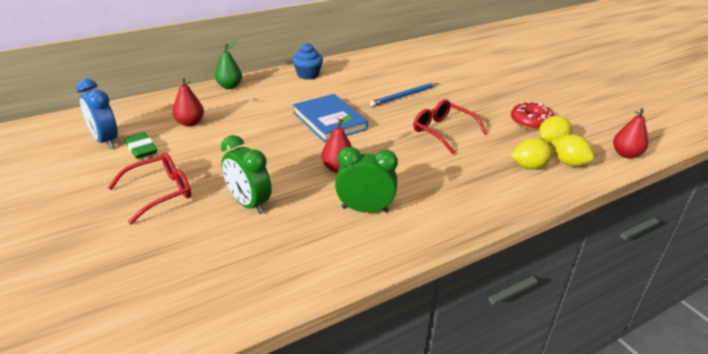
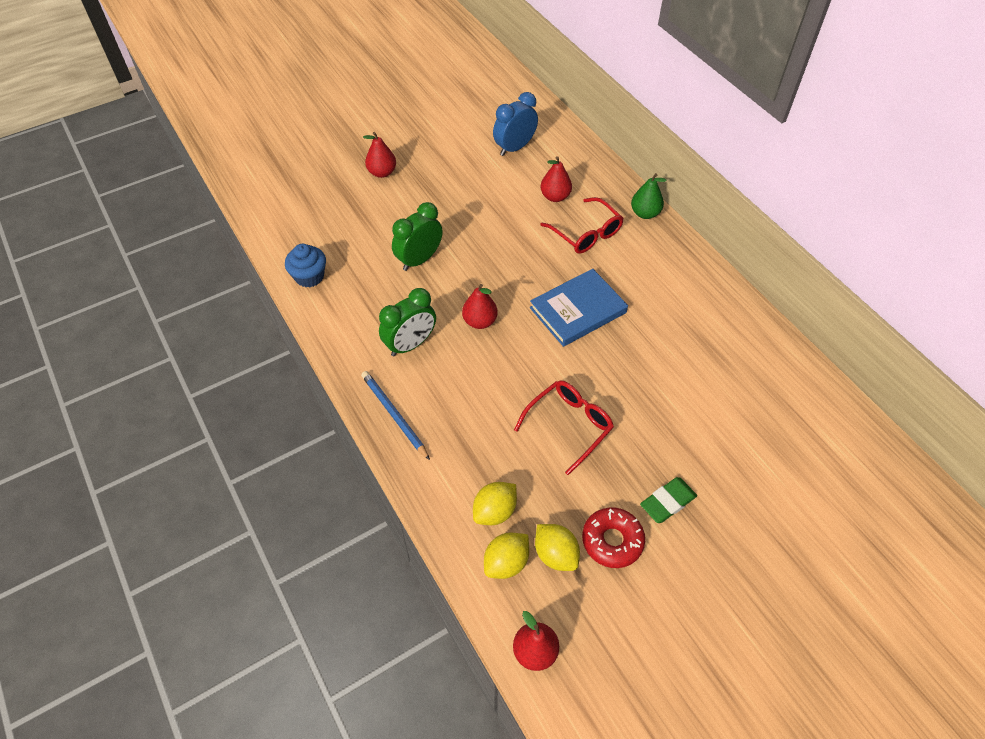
camera: 90 degrees right, 20 degrees up
red glasses [108,153,191,224] -> red glasses moved to [541,197,624,254]
green eraser [124,132,157,159] -> green eraser moved to [640,477,697,523]
blue cupcake [292,43,323,80] -> blue cupcake moved to [285,244,326,287]
green clock [335,147,398,213] -> green clock turned 45 degrees clockwise [379,288,436,356]
blue pencil [370,83,439,107] -> blue pencil moved to [361,371,430,460]
yellow lemon [511,138,553,170] -> yellow lemon turned 60 degrees clockwise [473,482,517,525]
none -> red pear [363,132,396,178]

